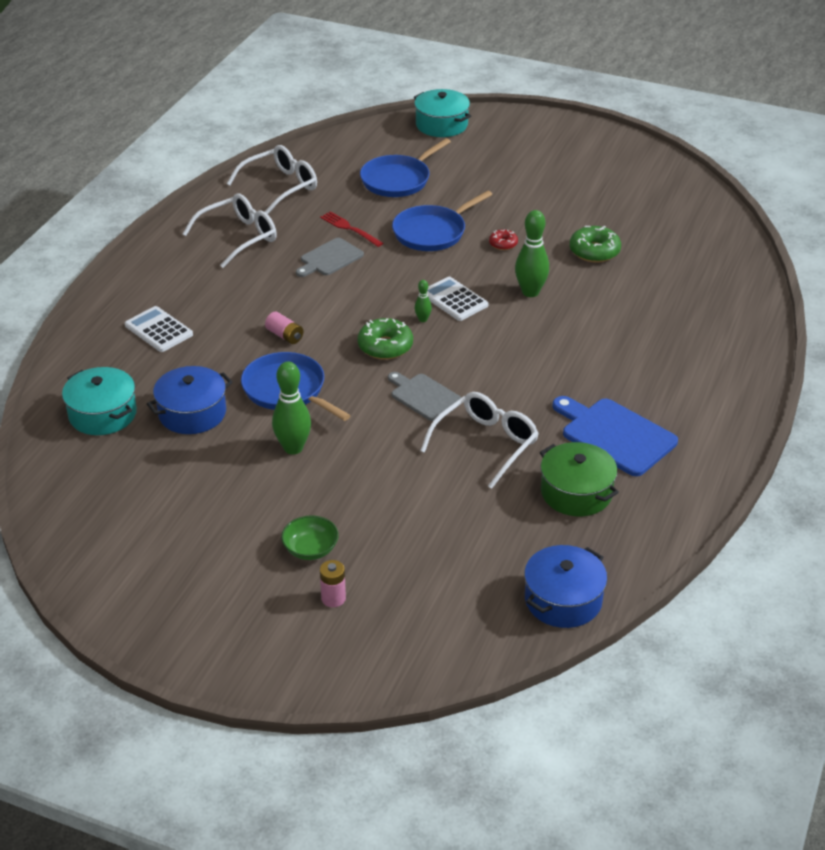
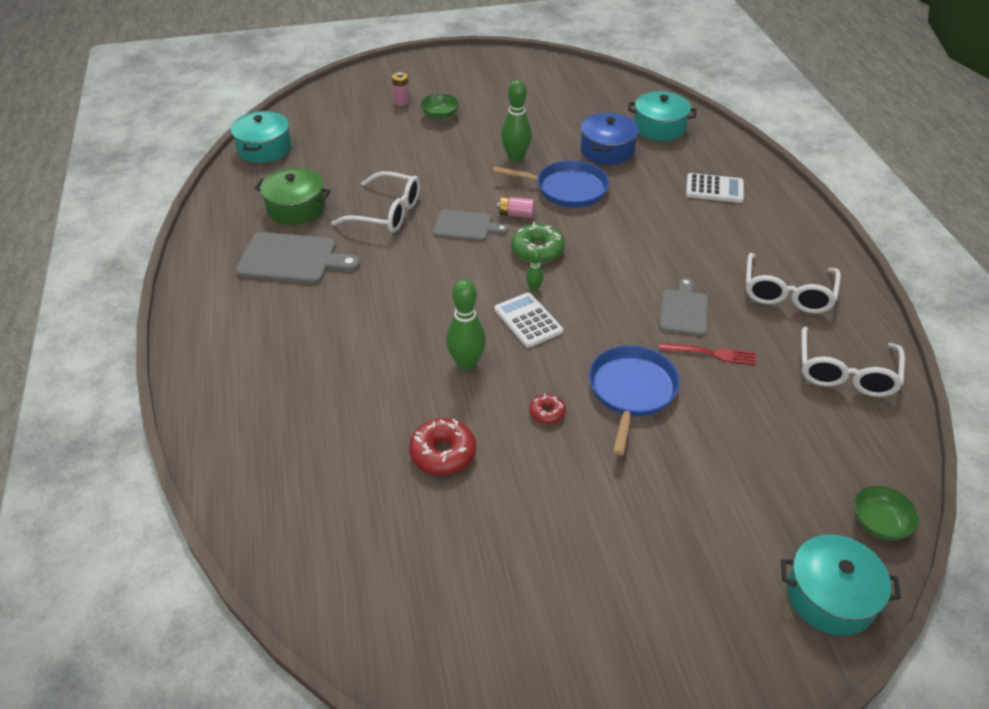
camera: 145 degrees right, 5 degrees up
pink battery [265,312,304,344] -> pink battery moved to [497,196,534,218]
blue pan [360,138,451,197] -> none
white glasses [420,392,539,489] -> white glasses turned 75 degrees counterclockwise [332,171,420,233]
white calculator [427,277,488,321] -> white calculator turned 135 degrees counterclockwise [494,292,563,348]
blue pot [524,545,607,628] -> turquoise pot [231,111,291,163]
blue cutting board [552,396,678,476] -> grey cutting board [236,232,360,284]
green donut [570,226,621,263] -> red donut [409,418,476,476]
none -> green bowl [853,486,919,541]

